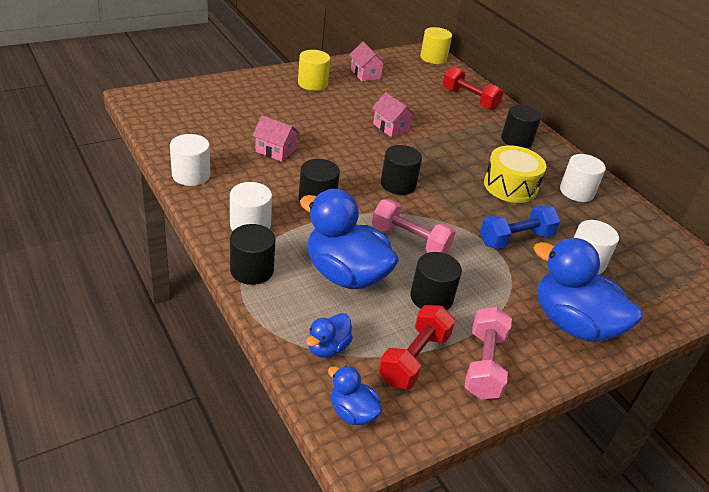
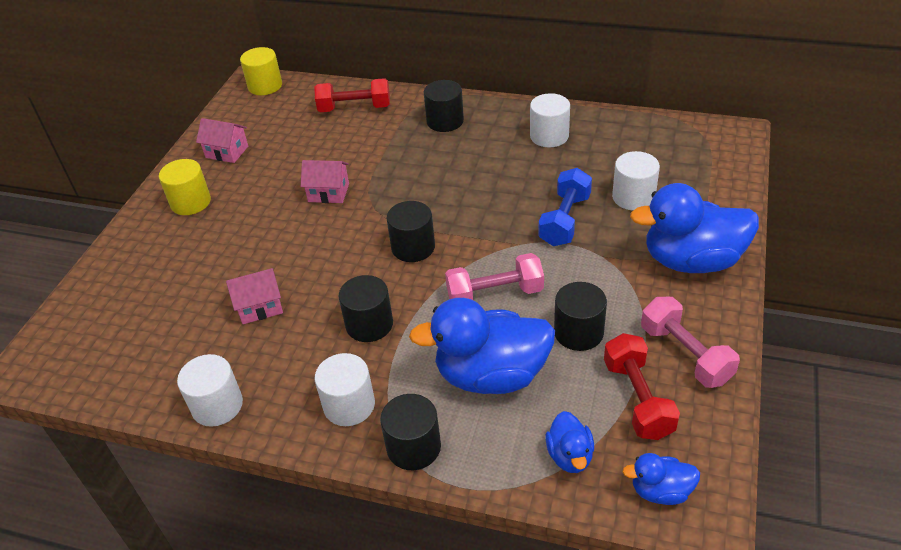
camera: 35 degrees left, 5 degrees up
yellow drum [484,145,546,203] -> none

